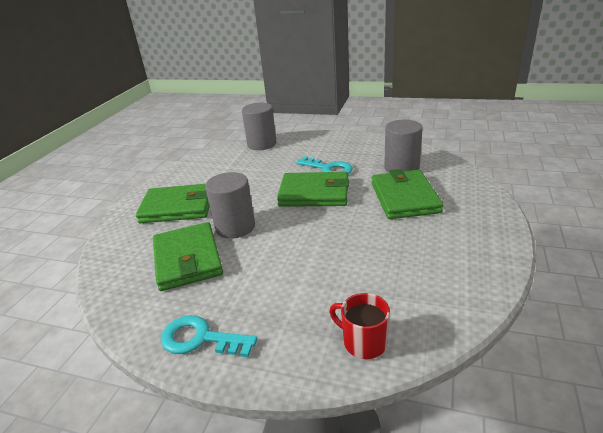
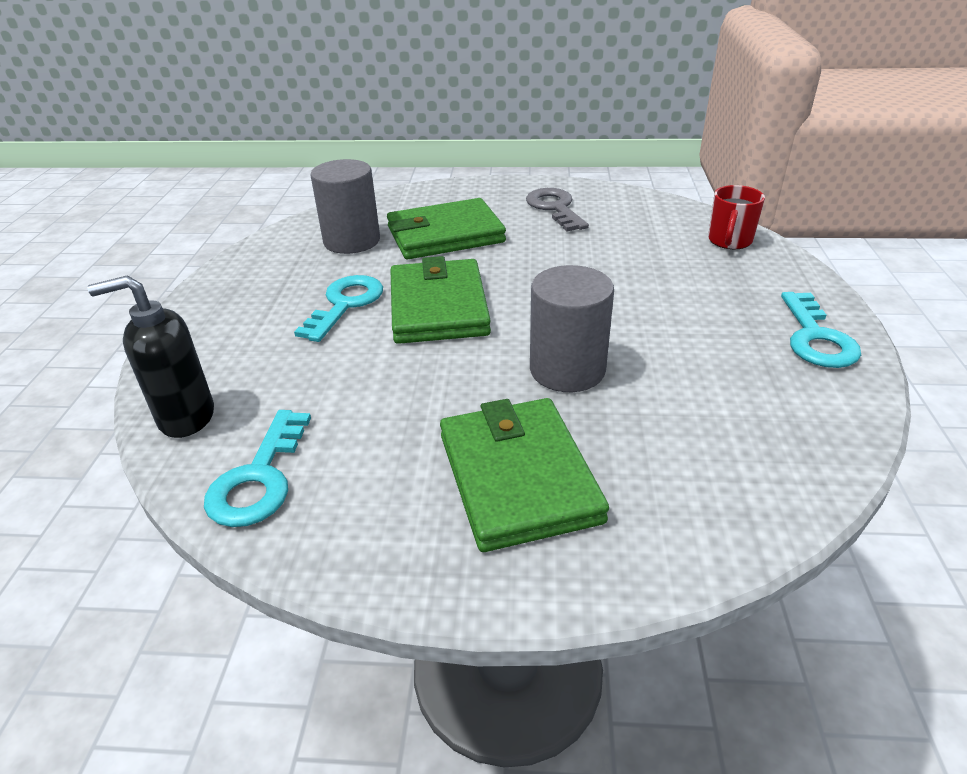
camera: 105 degrees left, 5 degrees up
green wallet [153,222,223,291] -> none
grey cylinder [242,103,277,150] -> black soap dispenser [87,275,214,438]
none -> turquoise key [204,410,311,527]
none -> grey key [526,188,589,231]

